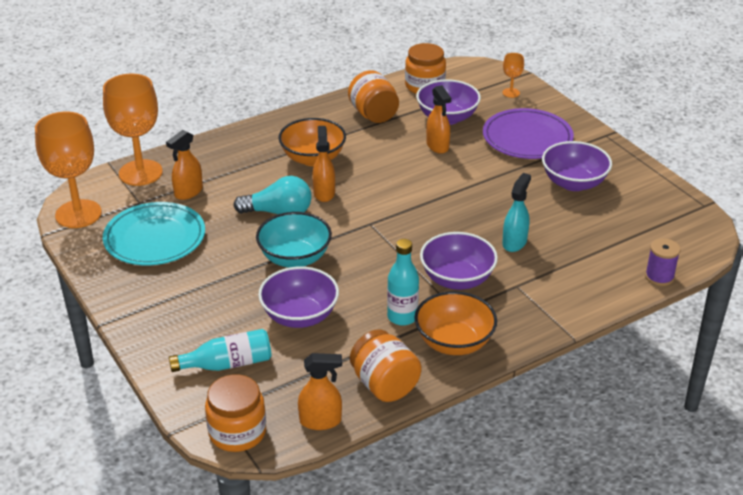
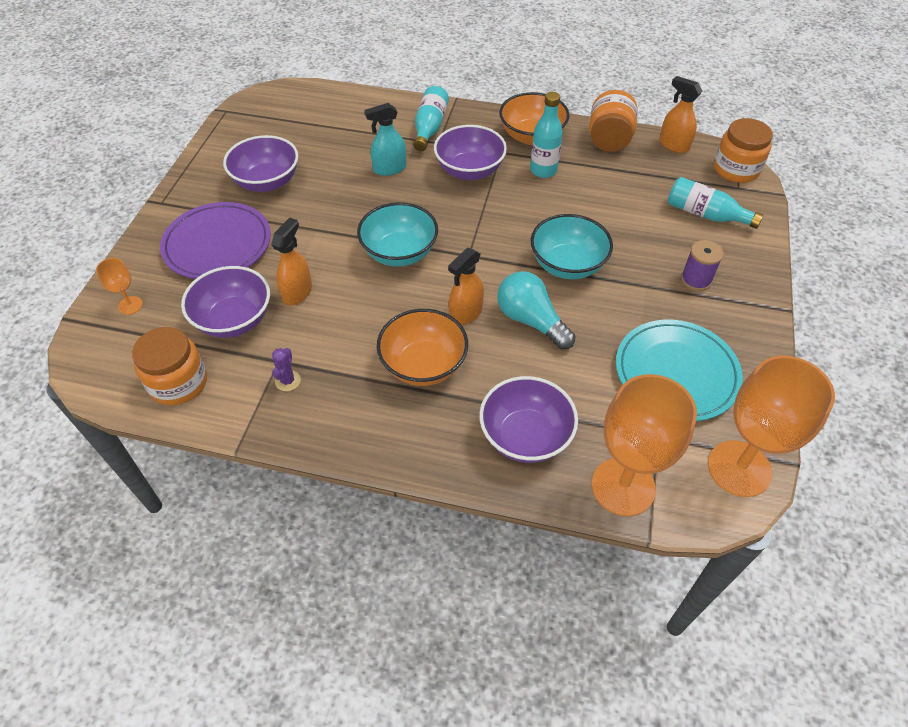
camera: 135 degrees left, 15 degrees up
orange spray bottle [166,130,203,200] -> none
purple bowl [258,267,339,328] -> purple bowl moved to [479,376,578,463]
orange jar [348,70,399,123] -> purple cactus [272,348,301,391]
purple spool [645,238,681,286] -> purple spool moved to [681,240,724,291]
none -> turquoise bowl [357,202,438,267]
none -> turquoise bottle [413,86,449,151]

